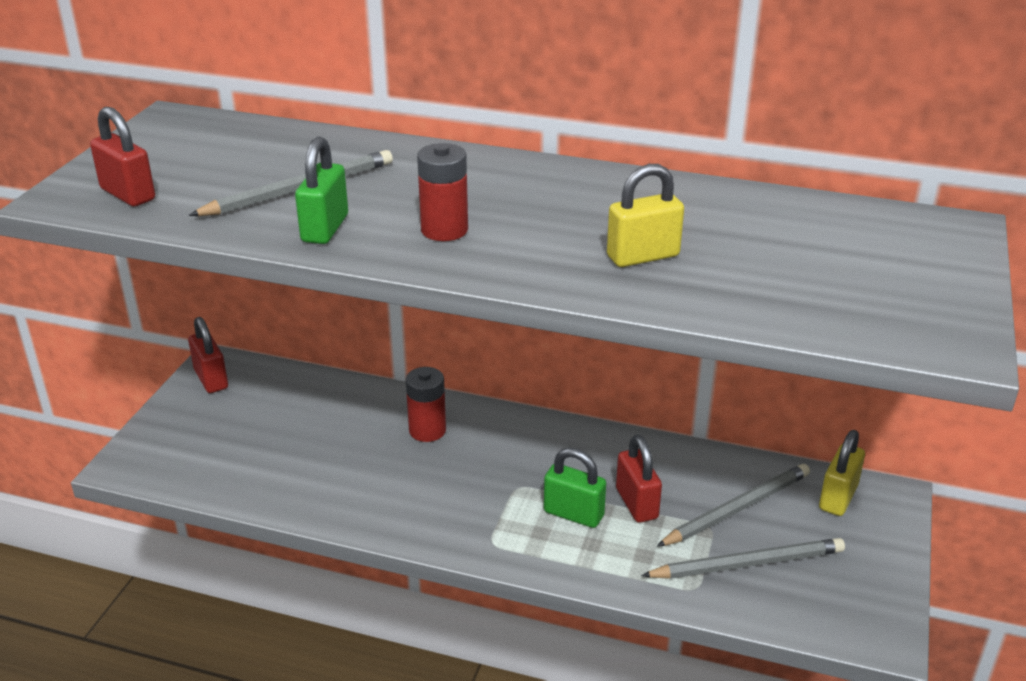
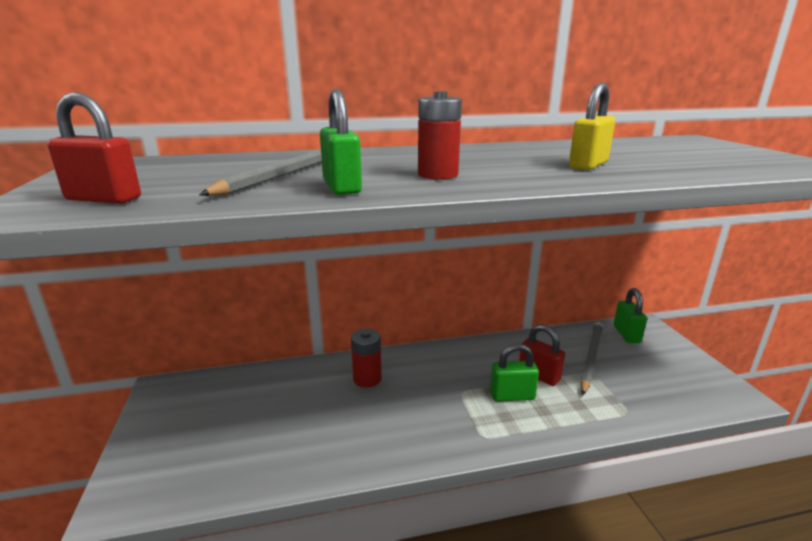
camera: 30 degrees left, 10 degrees down
red padlock [188,317,228,393] -> none
grey pencil [641,538,845,579] -> none
yellow padlock [819,430,865,516] -> green padlock [614,288,647,343]

